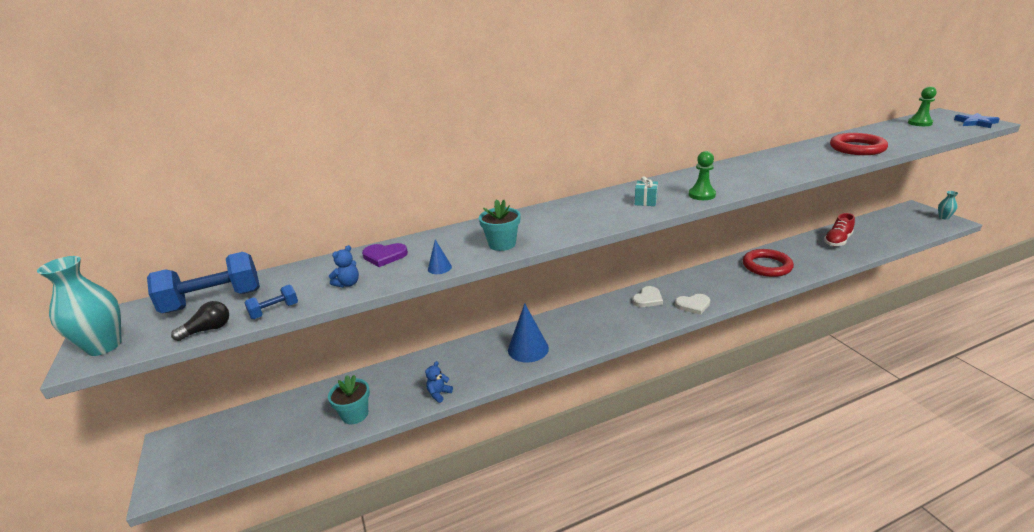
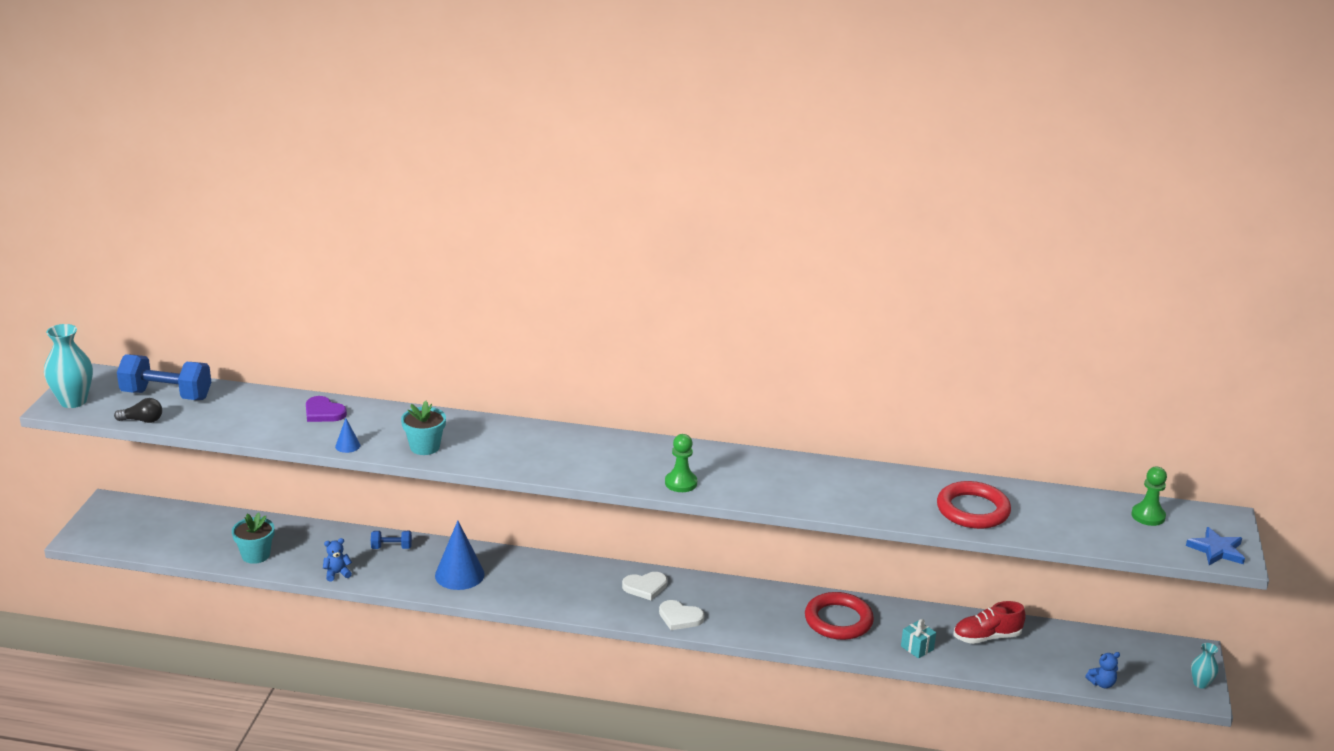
camera: 30 degrees right, 0 degrees up
blue dumbbell [244,285,298,319] -> blue dumbbell moved to [371,531,412,549]
blue teddy bear [329,245,359,288] -> blue teddy bear moved to [1085,652,1120,688]
turquoise gift [635,176,658,206] -> turquoise gift moved to [901,619,936,659]

